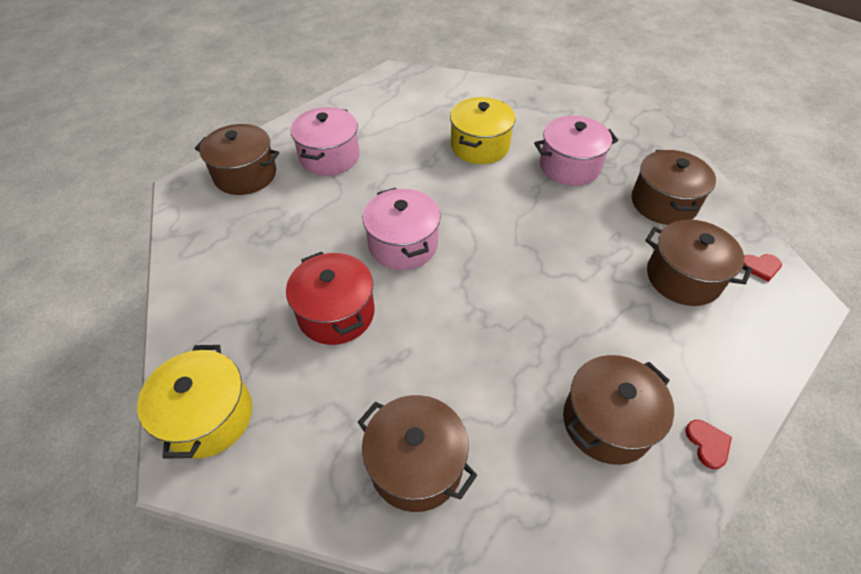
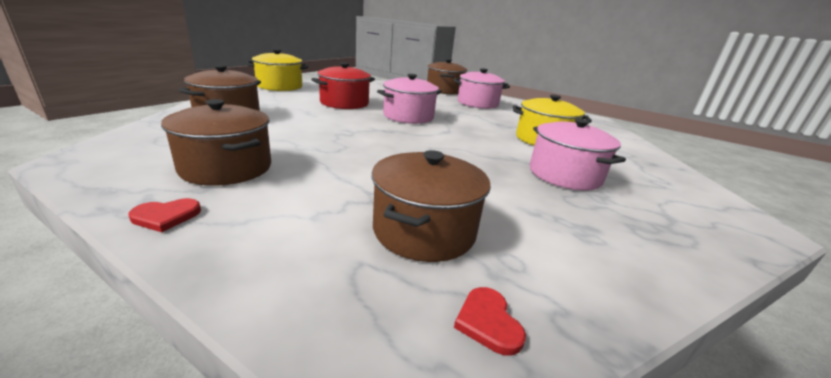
camera: 75 degrees right, 25 degrees down
brown pot [632,150,716,225] -> none

